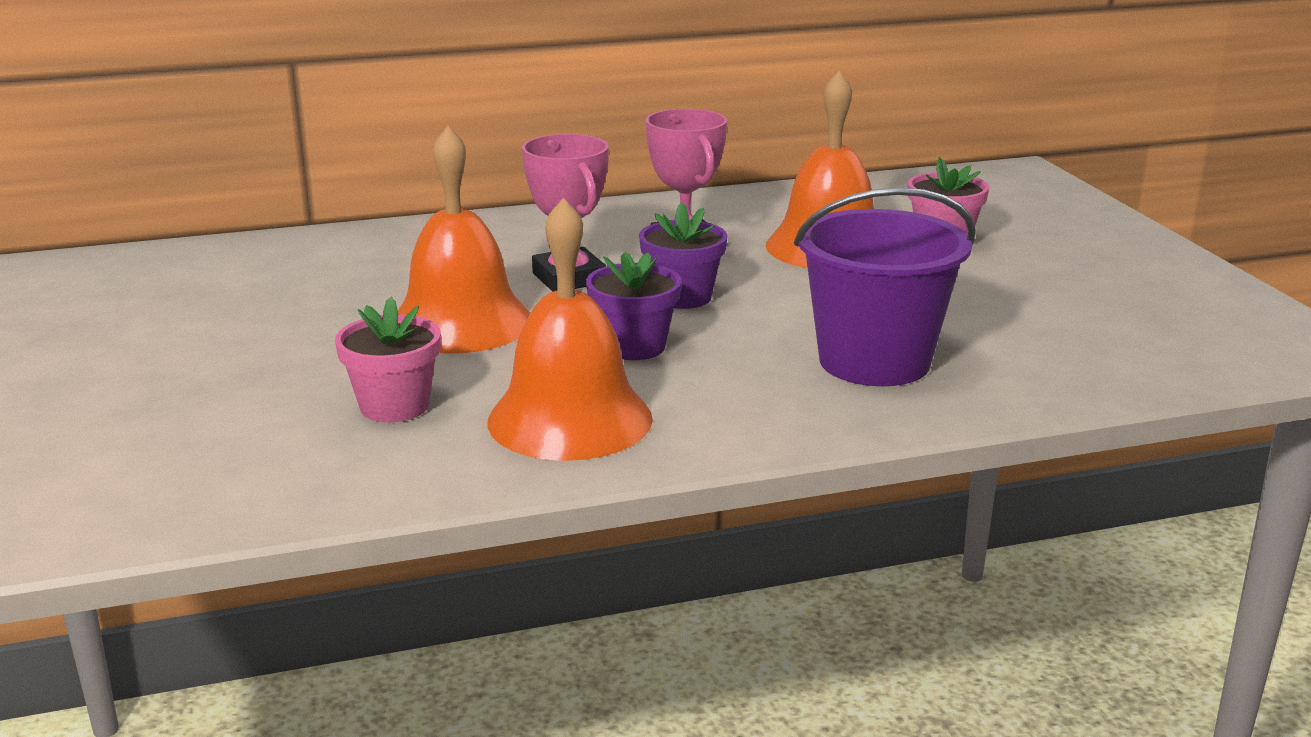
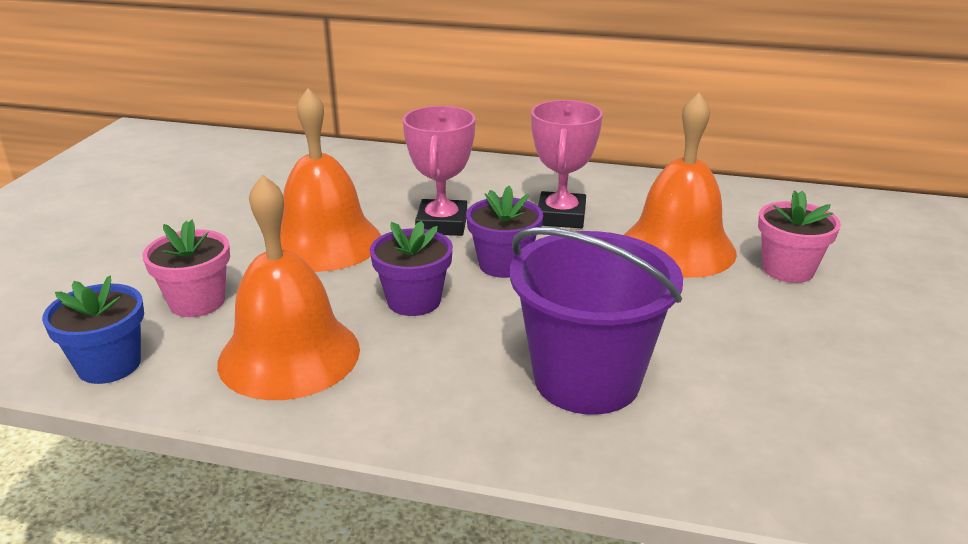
camera: 30 degrees right, 5 degrees up
none -> blue flower pot [42,276,144,384]

